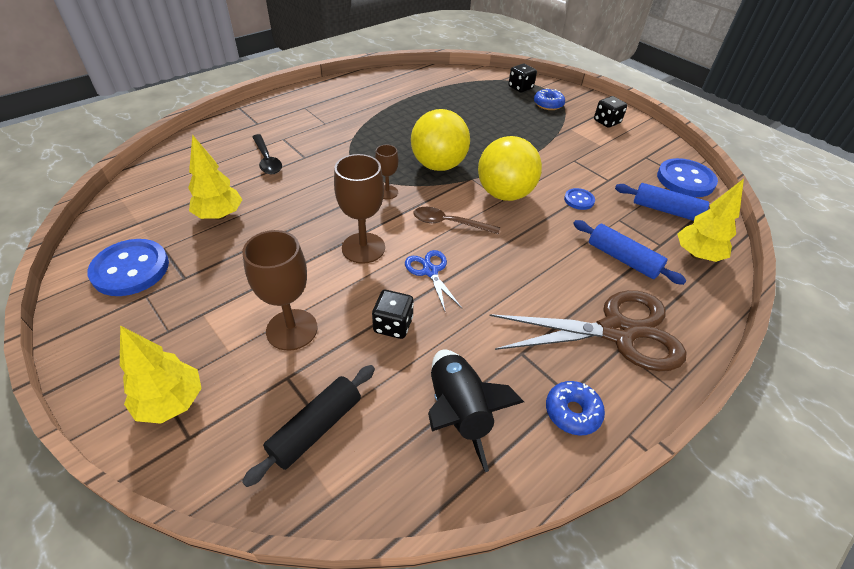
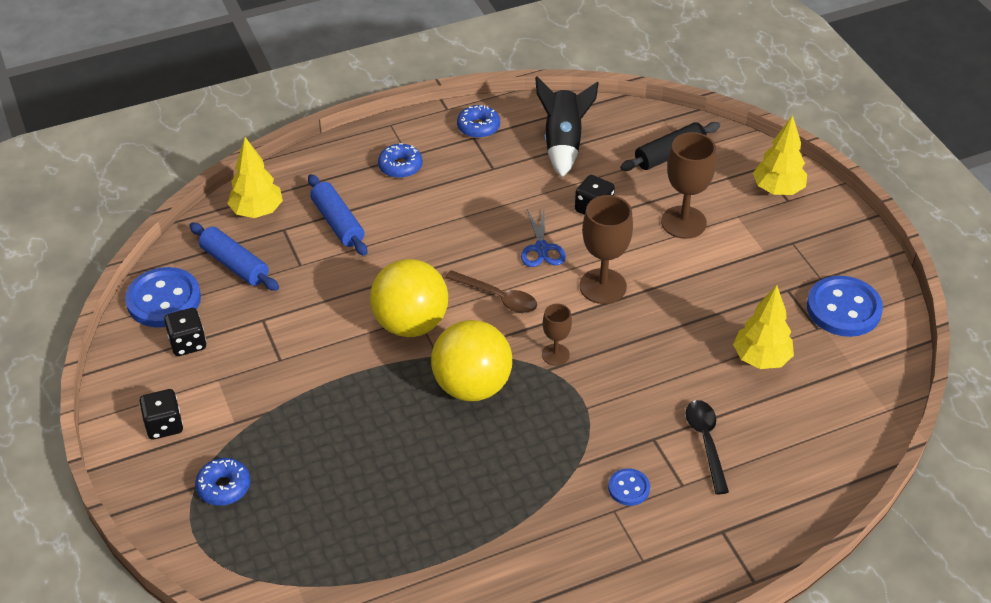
camera: 160 degrees left, 0 degrees up
brown scissors [490,290,686,371] -> blue donut [378,143,422,178]
black dice [508,64,537,93] -> black dice moved to [164,308,206,356]
blue button [564,188,595,210] -> blue button moved to [608,468,650,506]

